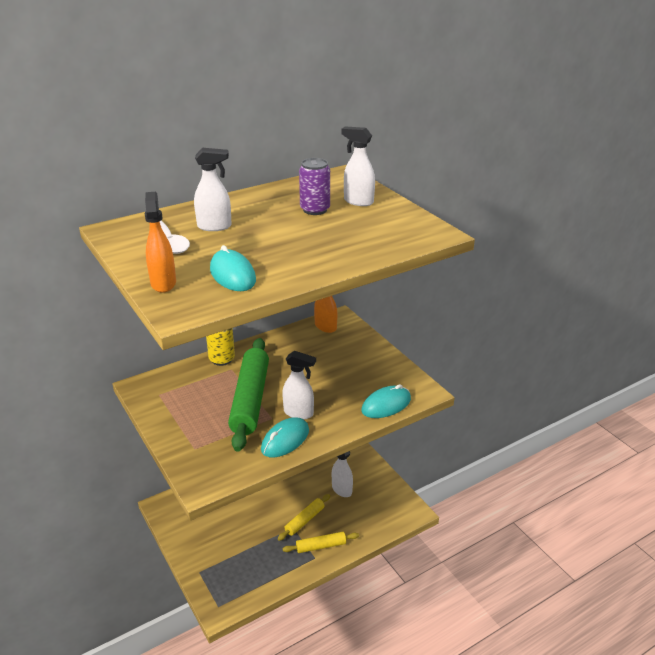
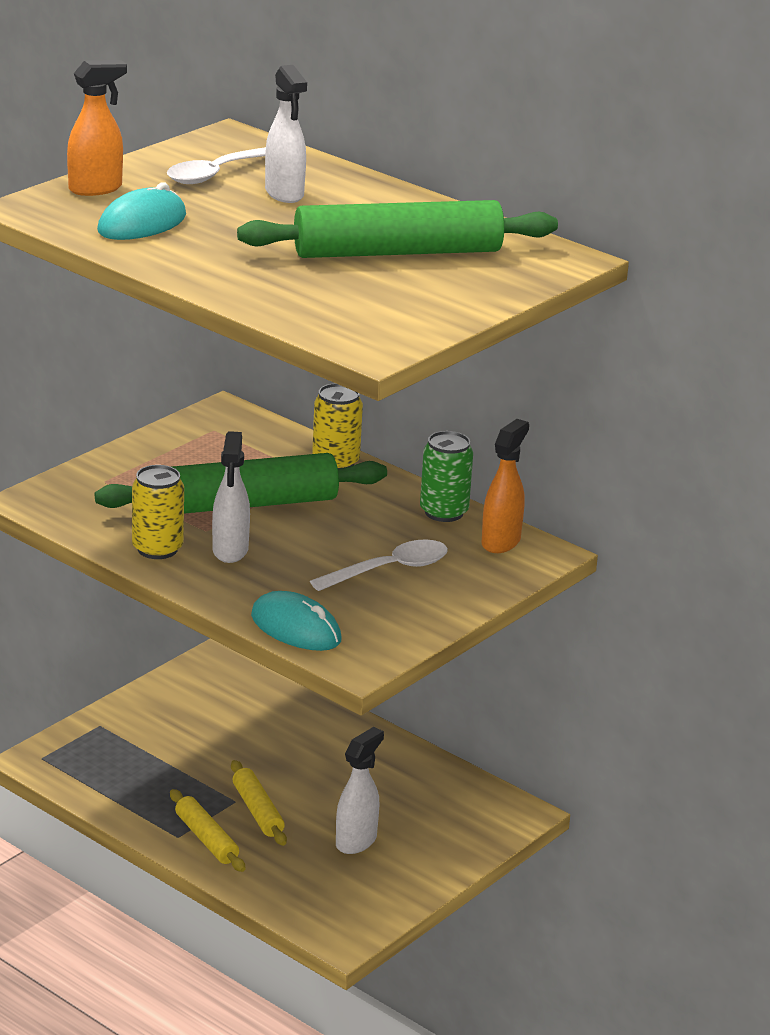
camera: 70 degrees right, 5 degrees down
turquoise mouse [261,417,309,458] -> yellow can [132,465,184,559]
yellow rolling pin [278,494,330,541] -> yellow rolling pin turned 45 degrees clockwise [231,760,287,846]
purple can [299,158,330,215] -> green rolling pin [237,200,558,258]
white spray bottle [341,127,375,206] -> none
none -> white spoon [310,539,448,591]
none -> green can [420,431,473,522]

